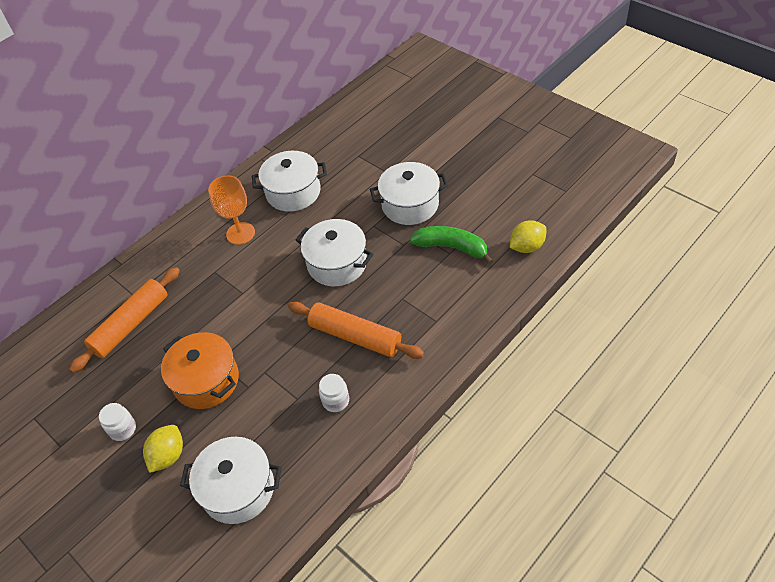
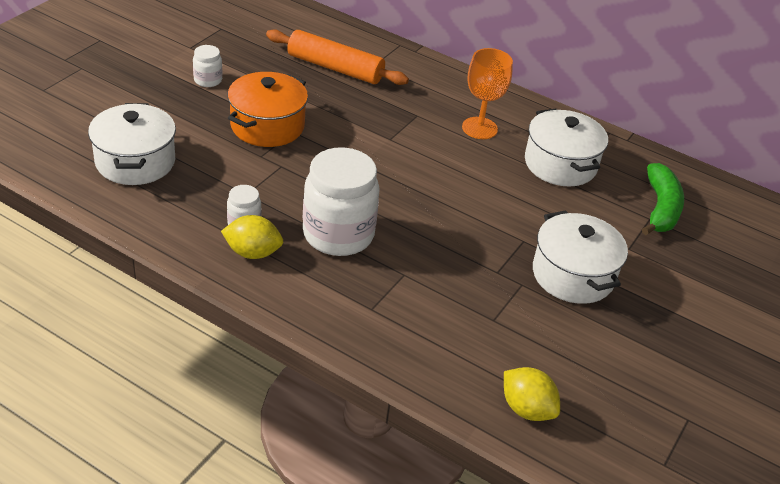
camera: 70 degrees right, 10 degrees down
yellow lemon [143,425,183,473] -> yellow lemon moved to [221,215,283,259]
orange rolling pin [288,301,424,359] -> white jar [303,147,380,256]
white pot [295,219,373,286] -> none
green banana [410,226,493,265] -> green banana moved to [642,163,684,235]

